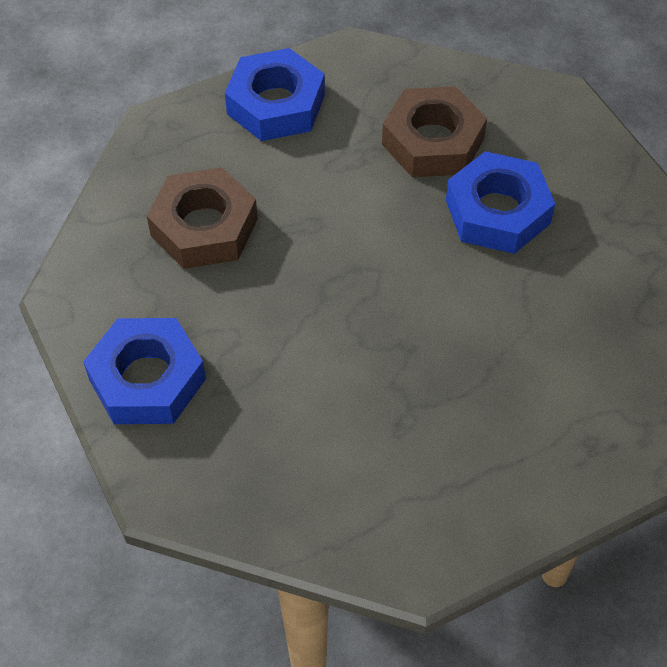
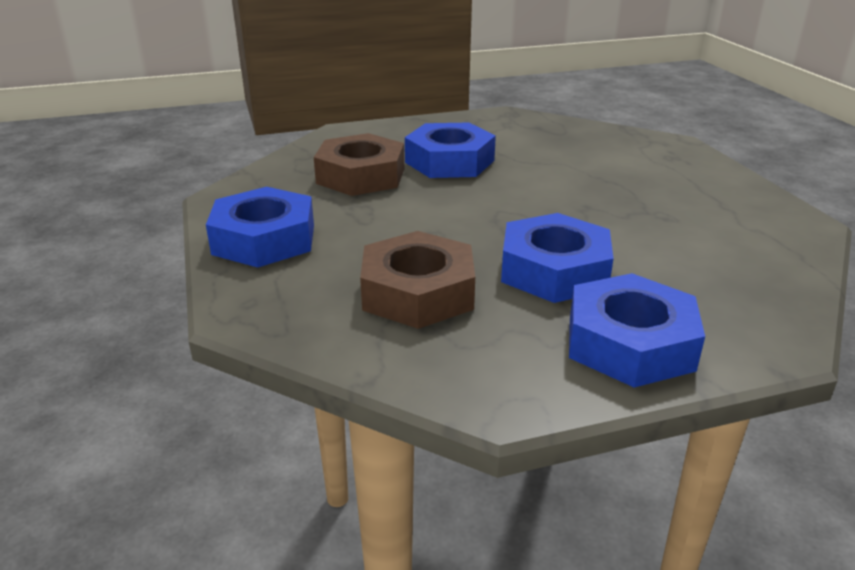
camera: 80 degrees left, 25 degrees down
none -> blue nut [501,213,614,303]

